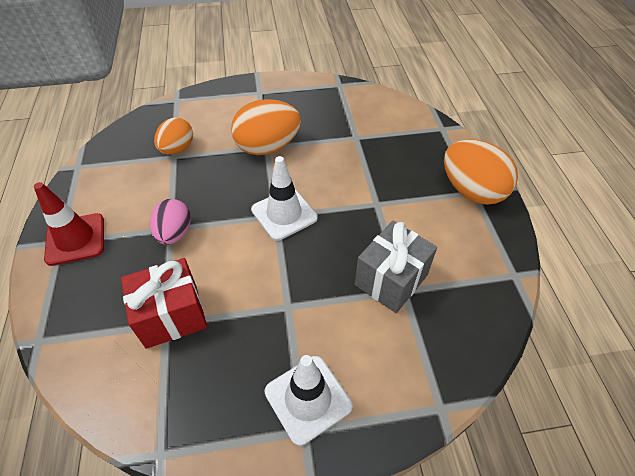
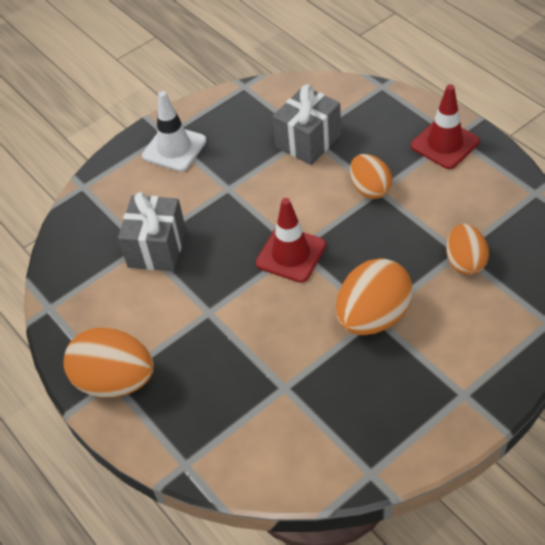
camera: 155 degrees right, 0 degrees up
red gift [121,258,207,349] -> grey gift [273,84,341,165]
pink egg [150,199,191,245] -> orange egg [350,154,392,199]
white traffic cone [251,156,317,241] -> red traffic cone [256,198,326,283]

